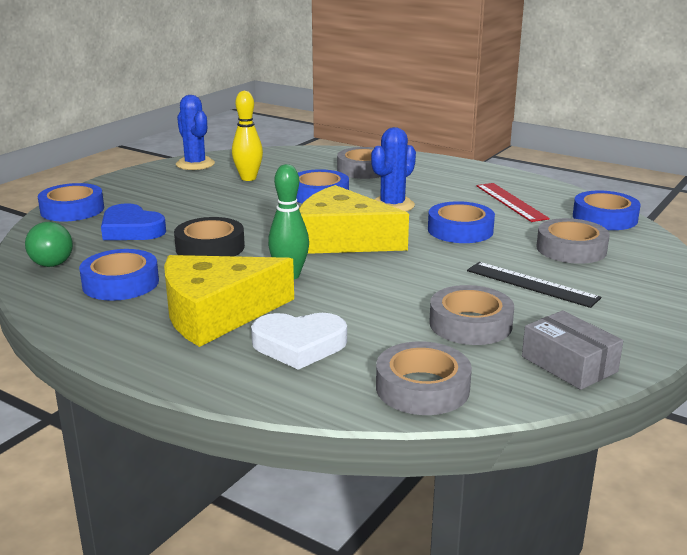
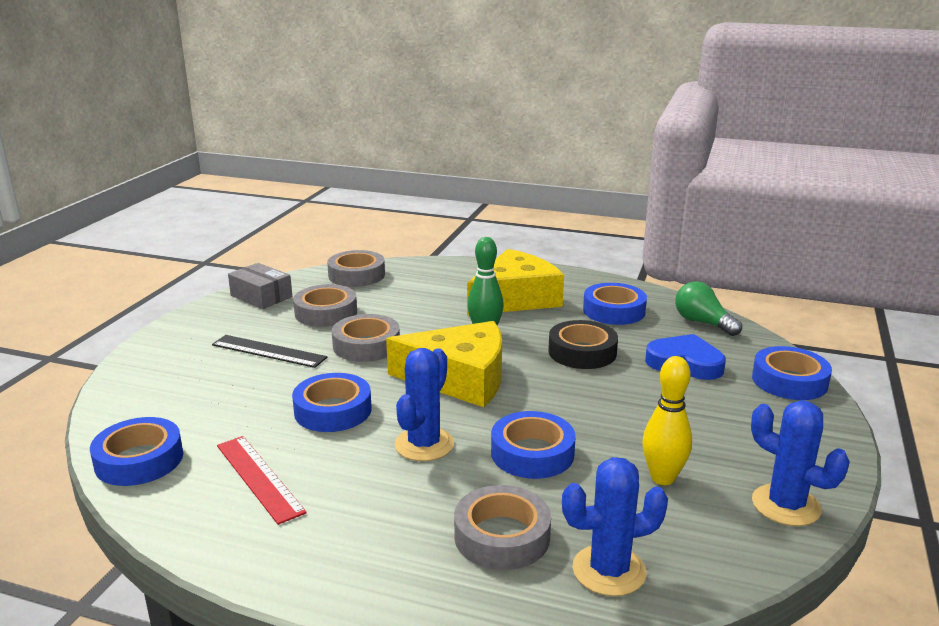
camera: 165 degrees right, 0 degrees up
white heart [251,313,347,370] -> none
grey tape [537,218,610,264] -> grey tape moved to [332,314,400,362]
none -> blue cactus [562,457,668,596]

